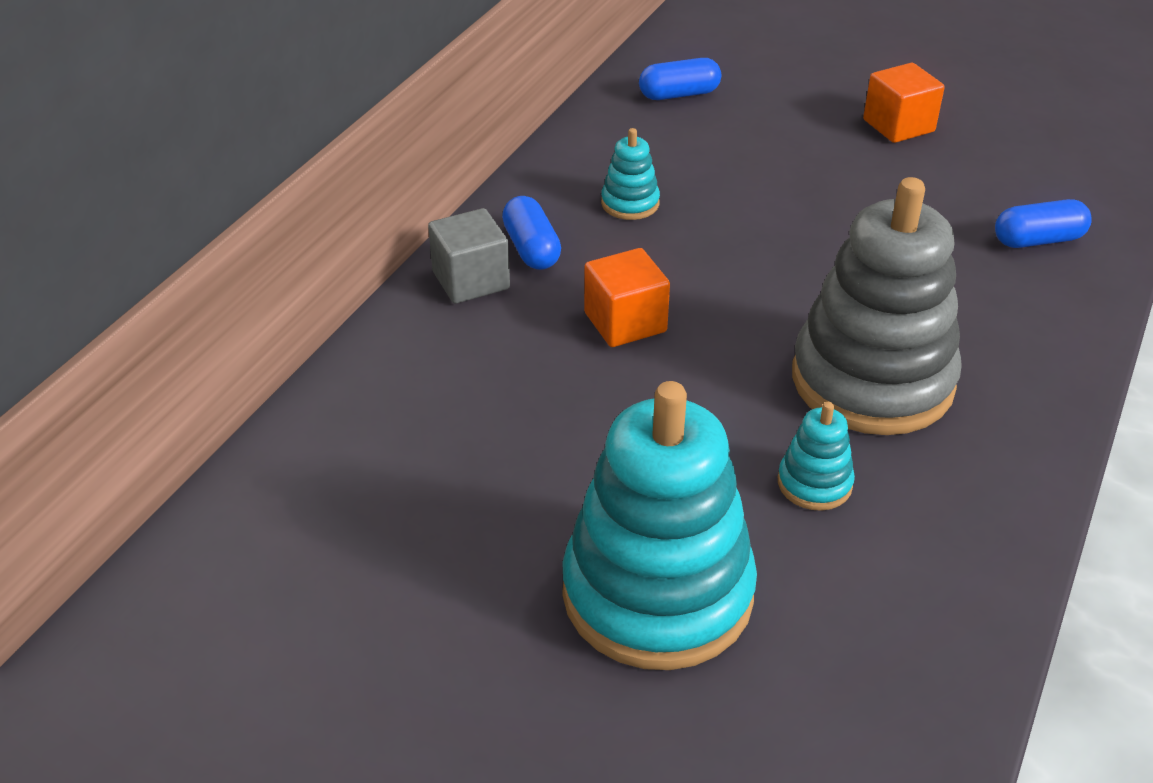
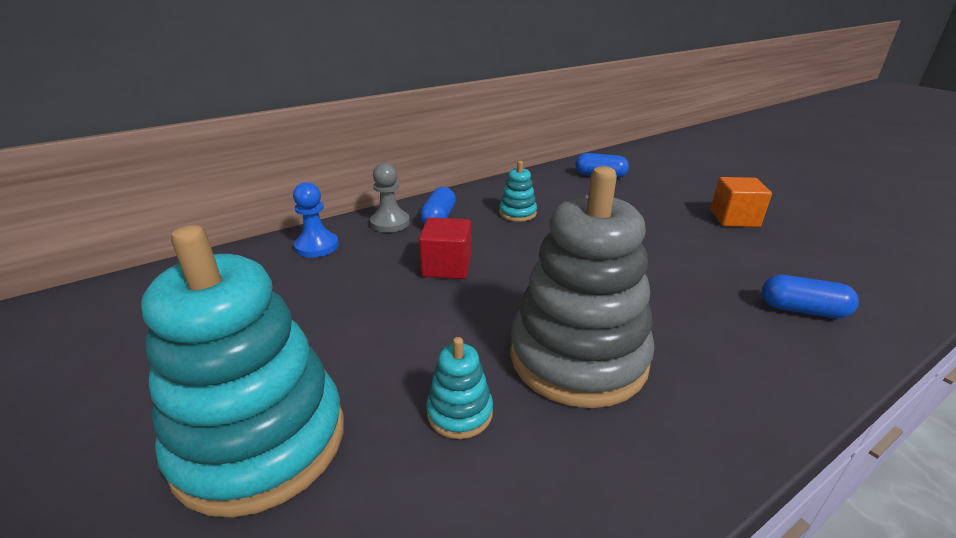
camera: 30 degrees right, 10 degrees down
grey cube [428,208,510,303] -> grey pawn [370,163,410,233]
orange cube [584,248,670,347] -> red cube [419,217,471,279]
none -> blue pawn [293,182,339,258]

